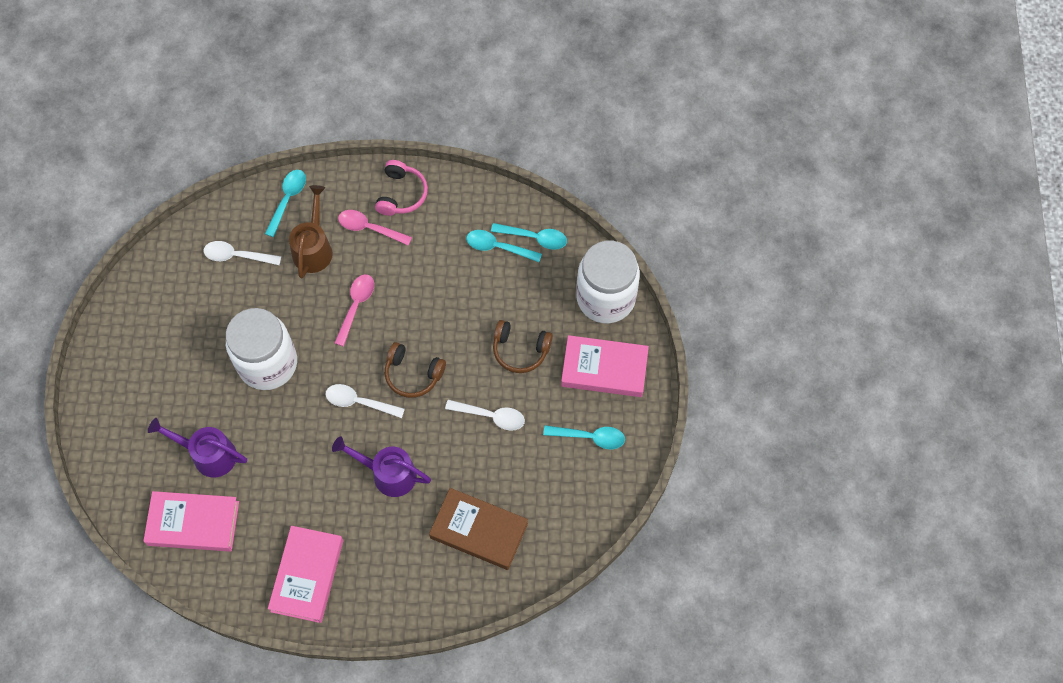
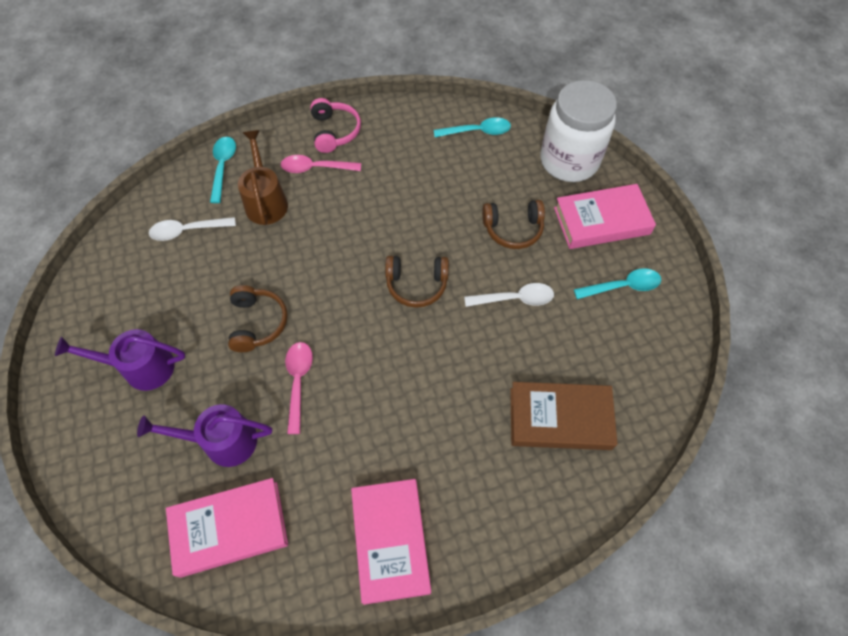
camera: 20 degrees left, 5 degrees down
white jar [226,308,297,390] -> brown headphones [228,285,288,352]
white spoon [325,384,405,418] -> none
purple watering can [332,436,431,497] -> purple watering can moved to [55,329,185,391]
pink spoon [335,274,374,346] -> pink spoon moved to [285,342,313,434]
turquoise spoon [466,230,542,262] -> none

